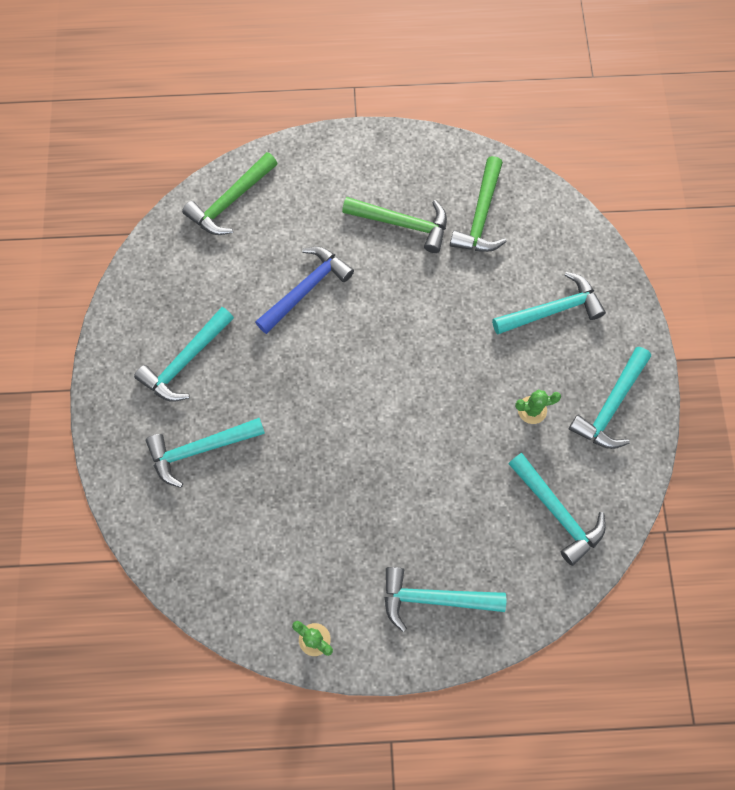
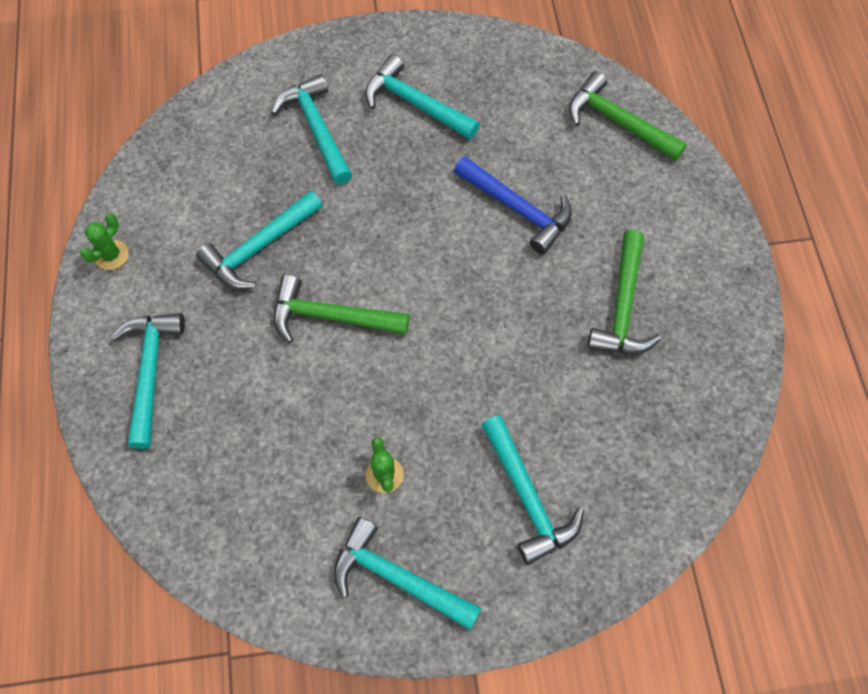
camera: 85 degrees right, 5 degrees down
green hammer [450,156,507,252] -> green hammer moved to [274,275,409,343]
turquoise hammer [508,453,606,566] -> turquoise hammer moved to [196,190,322,289]

